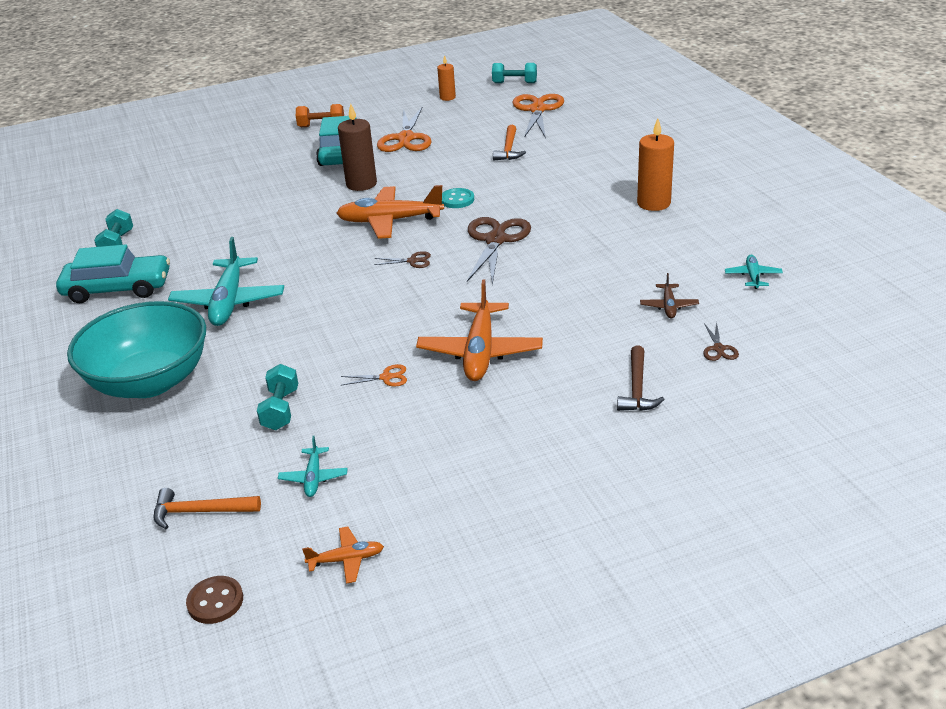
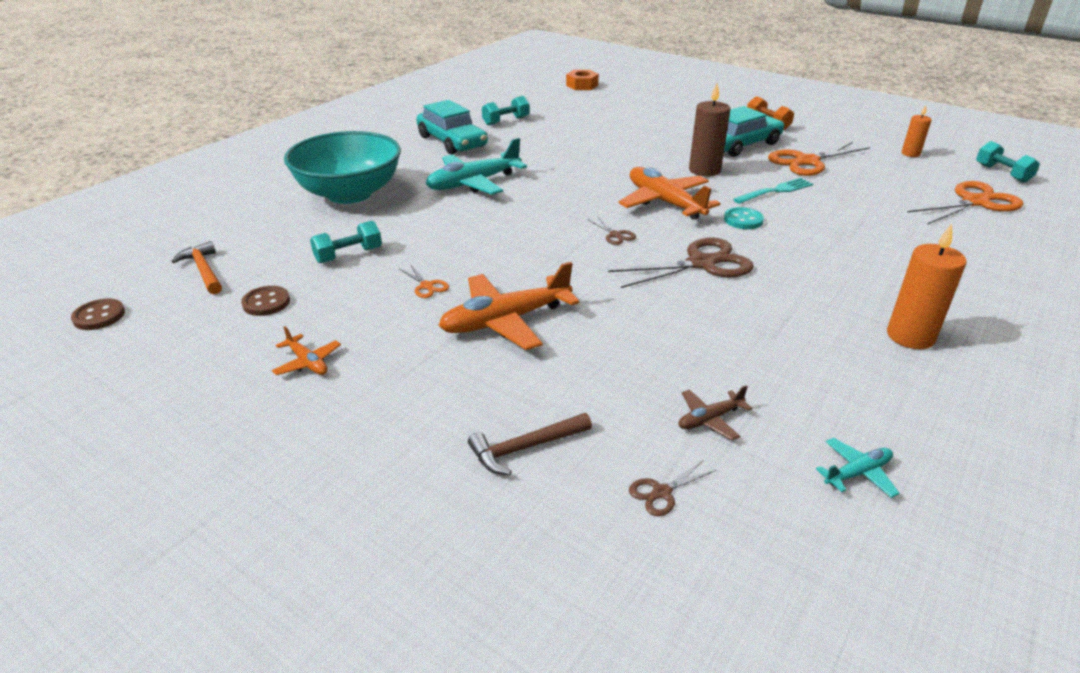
camera: 55 degrees right, 0 degrees up
turquoise plane [278,436,348,497] -> brown button [241,286,290,316]
orange plane [302,526,384,584] -> orange plane moved to [272,326,341,375]
orange hammer [493,125,526,160] -> none
none -> orange nut [566,70,599,90]
none -> turquoise fork [733,178,813,204]

